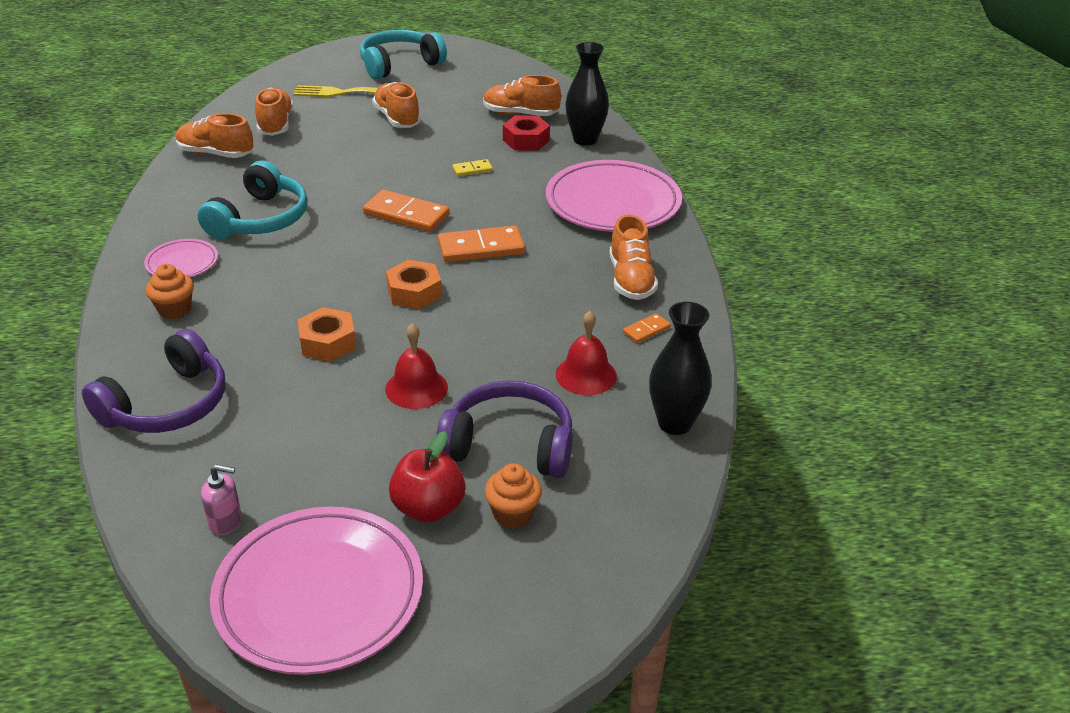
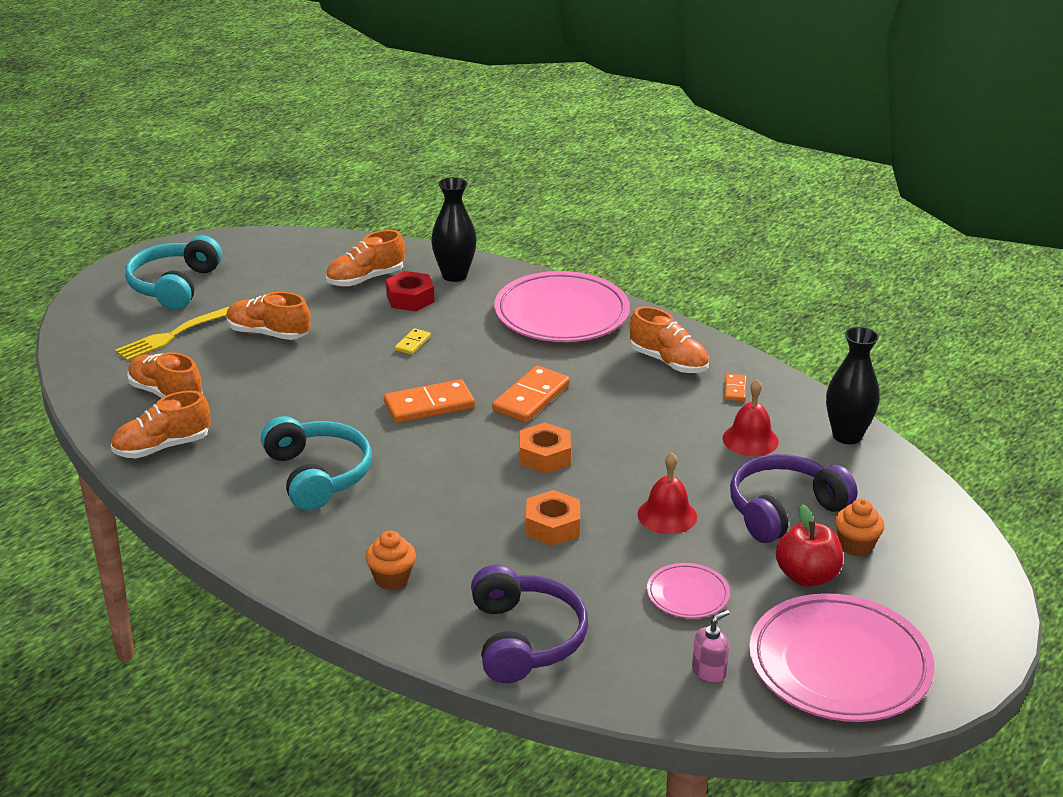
camera: 45 degrees left, 5 degrees down
pink plate [144,239,218,277] -> pink plate moved to [647,563,730,618]

